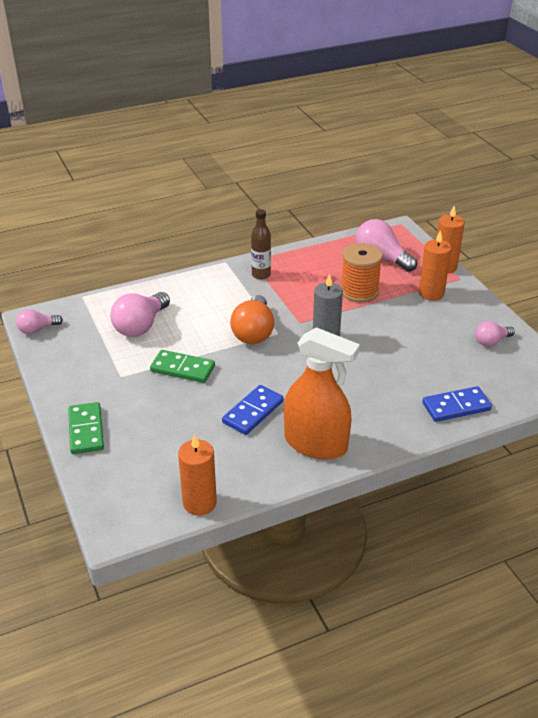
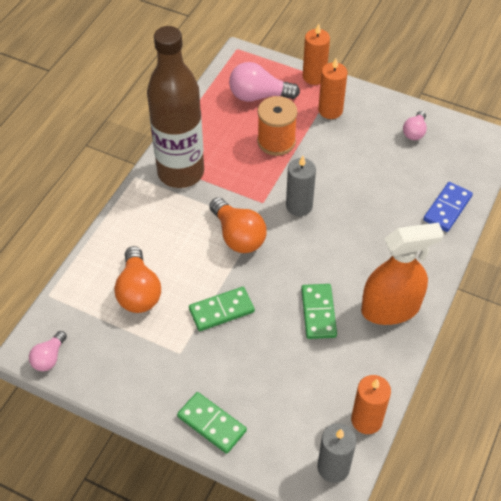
camera: 40 degrees left, 15 degrees up
pink light bulb [110,292,170,337] -> orange light bulb [114,246,161,313]
blue domino [222,385,284,435] -> green domino [301,284,337,339]
brown bottle [251,209,271,279] -> brown bottle [147,26,204,188], size x2.36
none -> grey candle [317,423,356,483]

